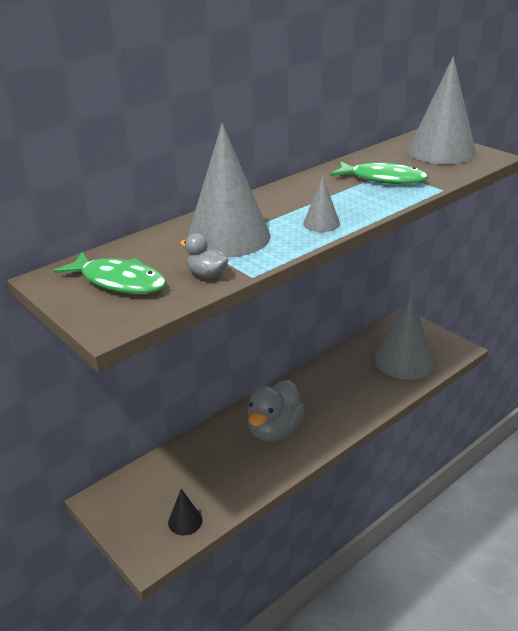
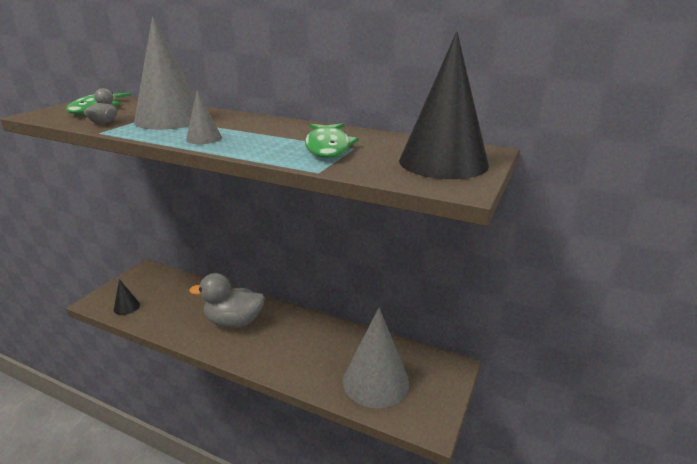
camera: 65 degrees right, 5 degrees down
grey cone [408,57,476,164] -> black cone [399,31,489,179]

